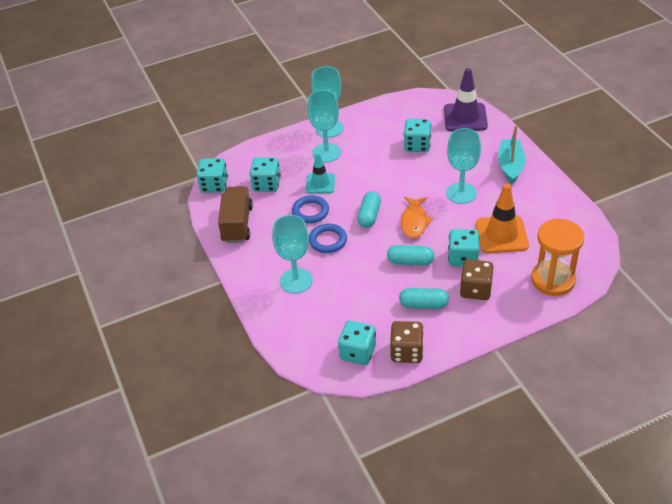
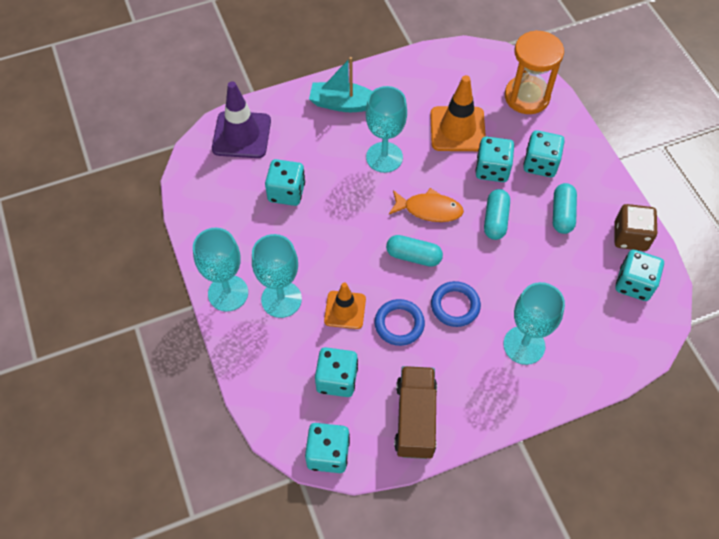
camera: 90 degrees left, 15 degrees up
brown truck [218,186,253,243] -> brown truck turned 90 degrees clockwise [394,366,437,459]
turquoise traffic cone [306,152,335,194] -> orange traffic cone [324,283,366,329]
brown dice [460,259,494,300] -> turquoise dice [523,130,565,177]

